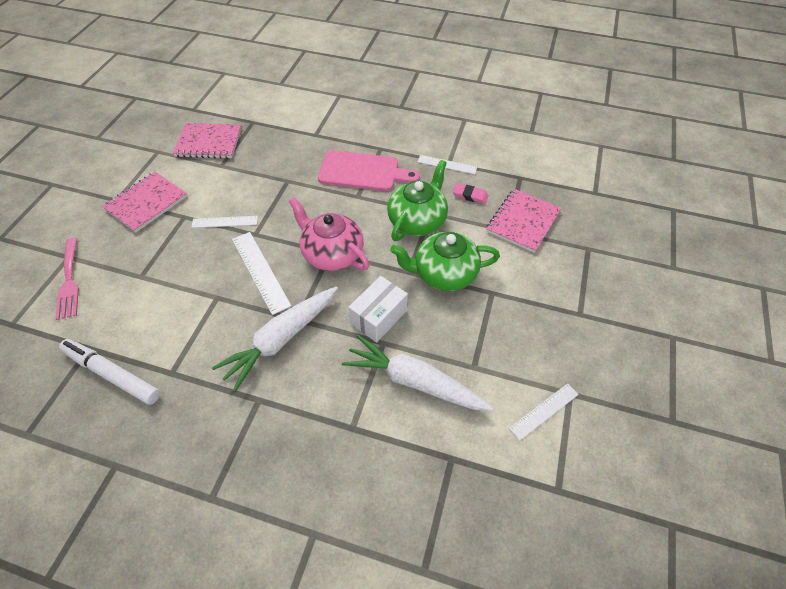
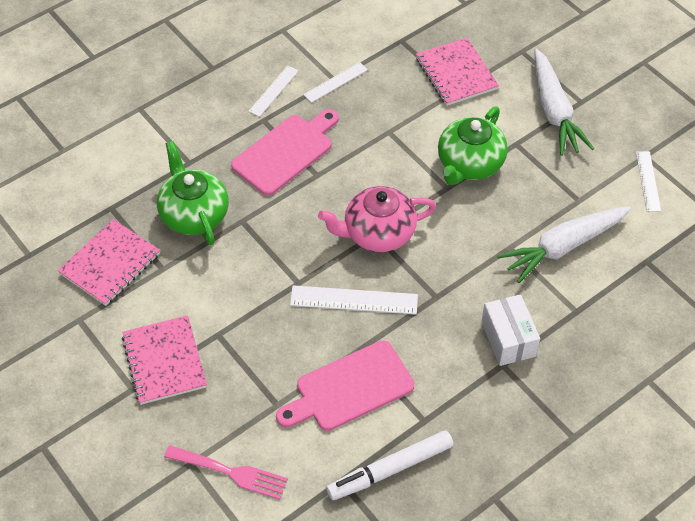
camera: 55 degrees left, 0 degrees up
white ruler [191,216,258,228] -> white ruler moved to [248,66,299,117]
white carrot [212,287,338,392] -> white carrot moved to [535,49,594,156]
white box [348,276,408,343] -> white box moved to [481,294,540,366]
green teapot [387,160,448,241] -> green teapot moved to [157,141,229,245]
pink eraser [452,183,488,204] -> none
none -> pink cutting board [276,340,415,431]

